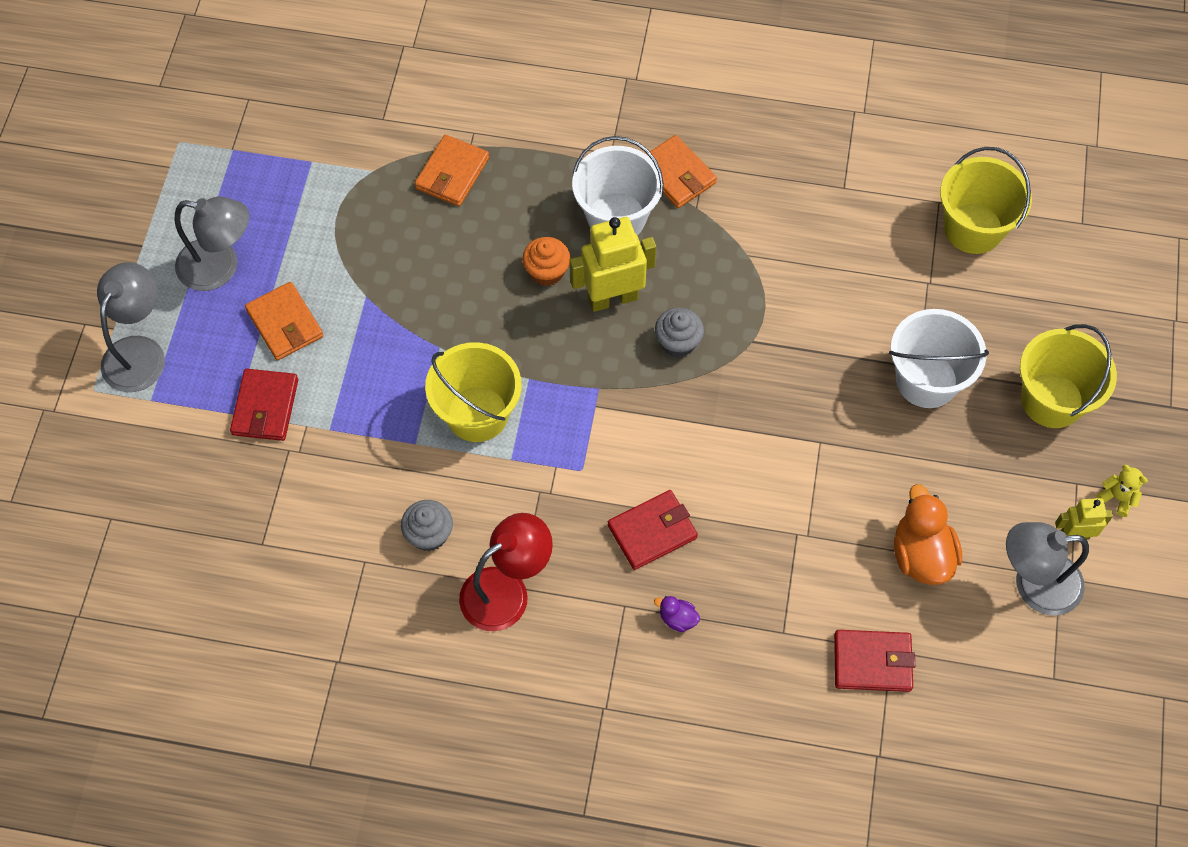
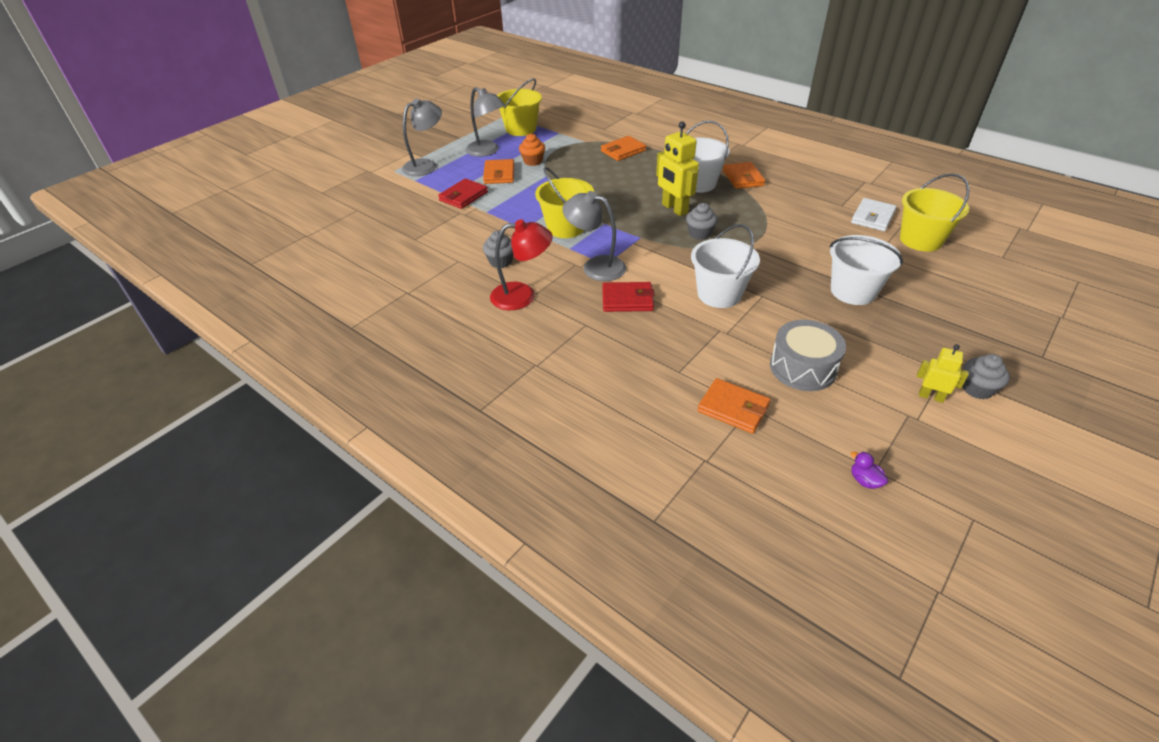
camera: 30 degrees right, 20 degrees down
orange cupcake [522,237,571,286] -> orange cupcake moved to [519,133,545,166]
yellow robot [569,217,656,312] -> yellow robot turned 135 degrees counterclockwise [656,121,699,216]
purple duck [654,596,700,632] -> purple duck moved to [851,452,888,489]
red wallet [834,630,915,692] -> orange wallet [698,378,771,434]
orange duck [894,484,962,585] -> grey drum [770,320,846,391]
grey lamp [1006,522,1089,616] -> grey lamp moved to [562,191,626,281]
yellow bucket [1020,324,1117,428] -> yellow bucket moved to [497,78,542,136]
yellow teddy bear [1096,465,1148,517] -> grey cupcake [962,354,1010,399]
none -> white bucket [691,224,760,308]
none -> white wallet [851,198,897,231]

